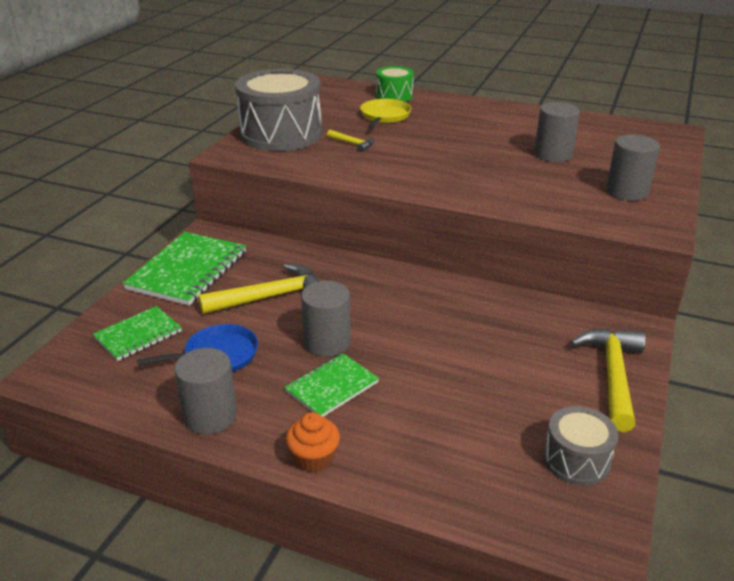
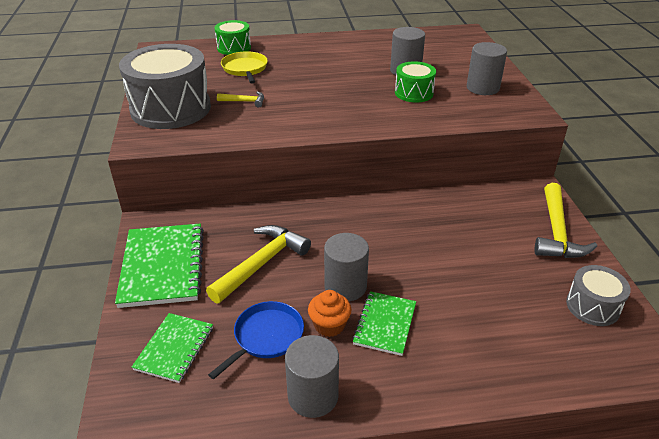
camera: 30 degrees left, 5 degrees up
orange cupcake [286,412,340,472] -> orange cupcake moved to [308,290,351,337]
yellow hammer [570,328,646,432] -> yellow hammer turned 150 degrees counterclockwise [534,183,597,258]
none -> green drum [395,61,436,102]

